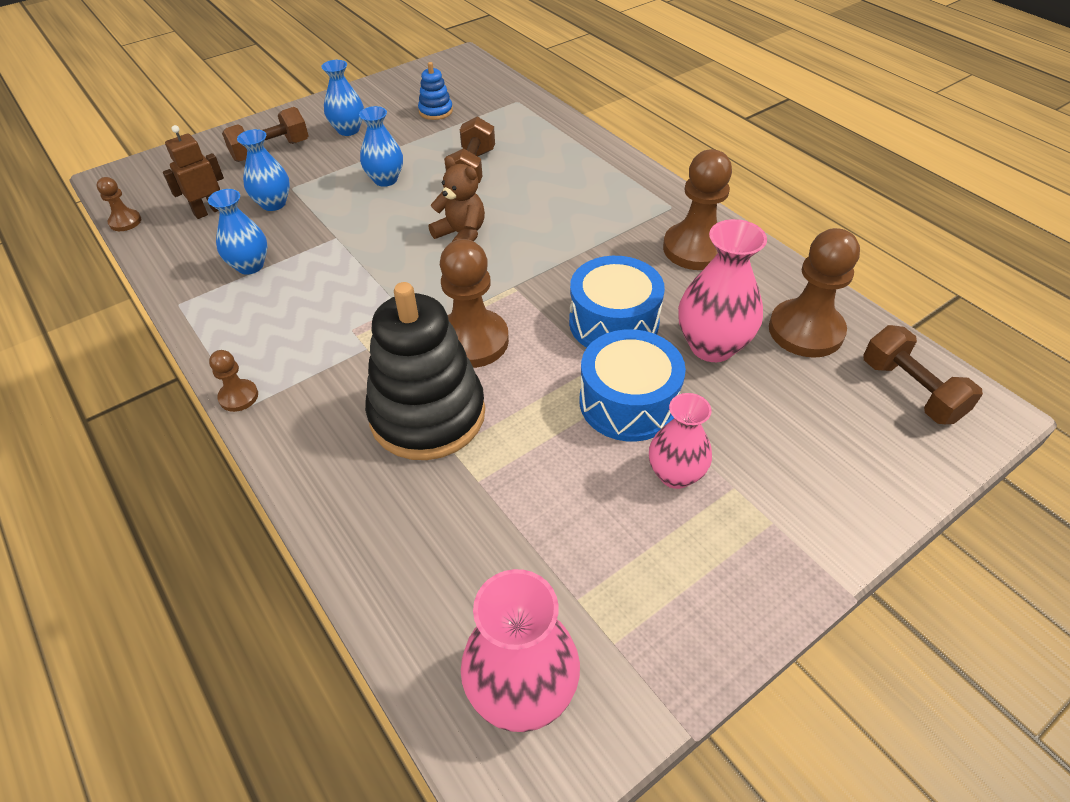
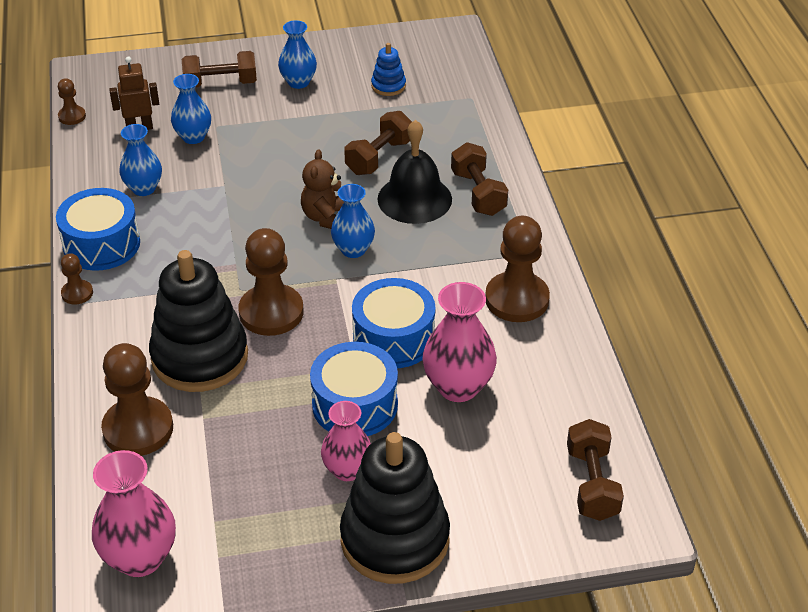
camera: 25 degrees right, 5 degrees down
blue vase [359,106,403,187] -> blue vase moved to [331,184,375,258]
brown teddy bear [429,156,485,242] -> brown teddy bear turned 150 degrees counterclockwise [301,149,344,229]
brown pawn [769,228,860,358] -> brown pawn moved to [101,343,173,456]
none -> blue drum [56,188,140,271]
none -> black stacking toy [340,432,450,584]
none -> black bell [378,120,452,224]
none -> brown dumbbell [451,142,508,216]

